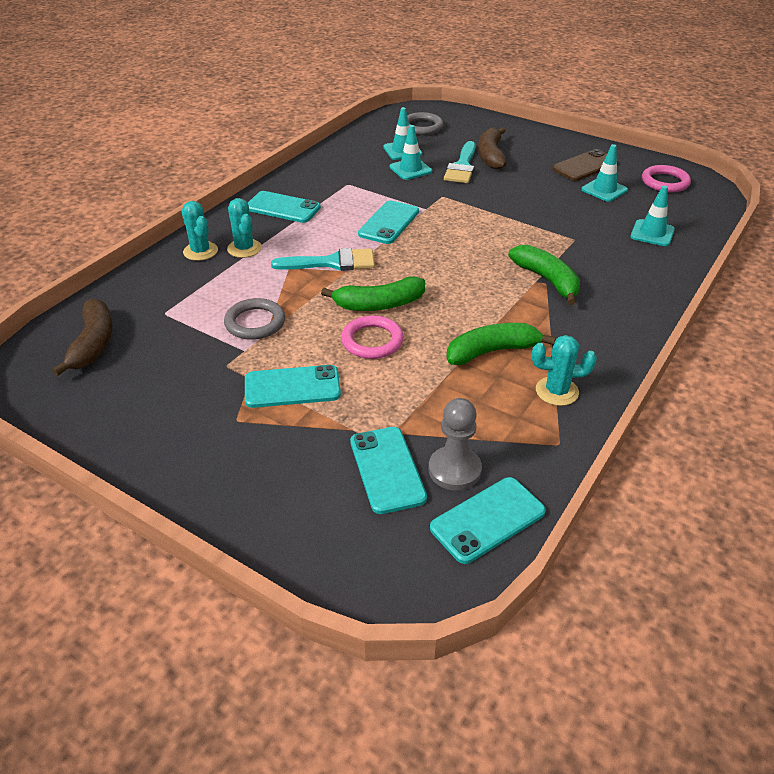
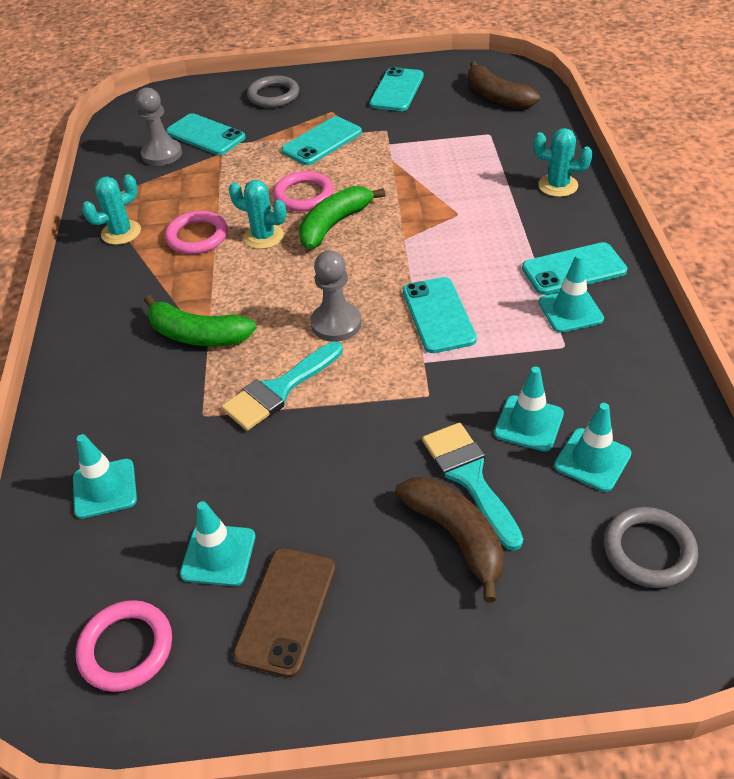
camera: 145 degrees right, 5 degrees up
grey ring [224,298,285,340] -> grey ring moved to [247,75,299,108]
turquoise cactus [227,198,262,258] -> turquoise cactus moved to [229,180,286,249]
turquoise brush [271,248,375,271] -> turquoise brush moved to [221,342,343,431]
turquoise phone [430,477,546,564] -> turquoise phone moved to [369,67,424,111]
green banana [447,323,556,365] -> pink ring [165,211,228,254]
none -> grey pawn [311,250,361,342]
none -> turquoise traffic cone [538,254,604,333]

